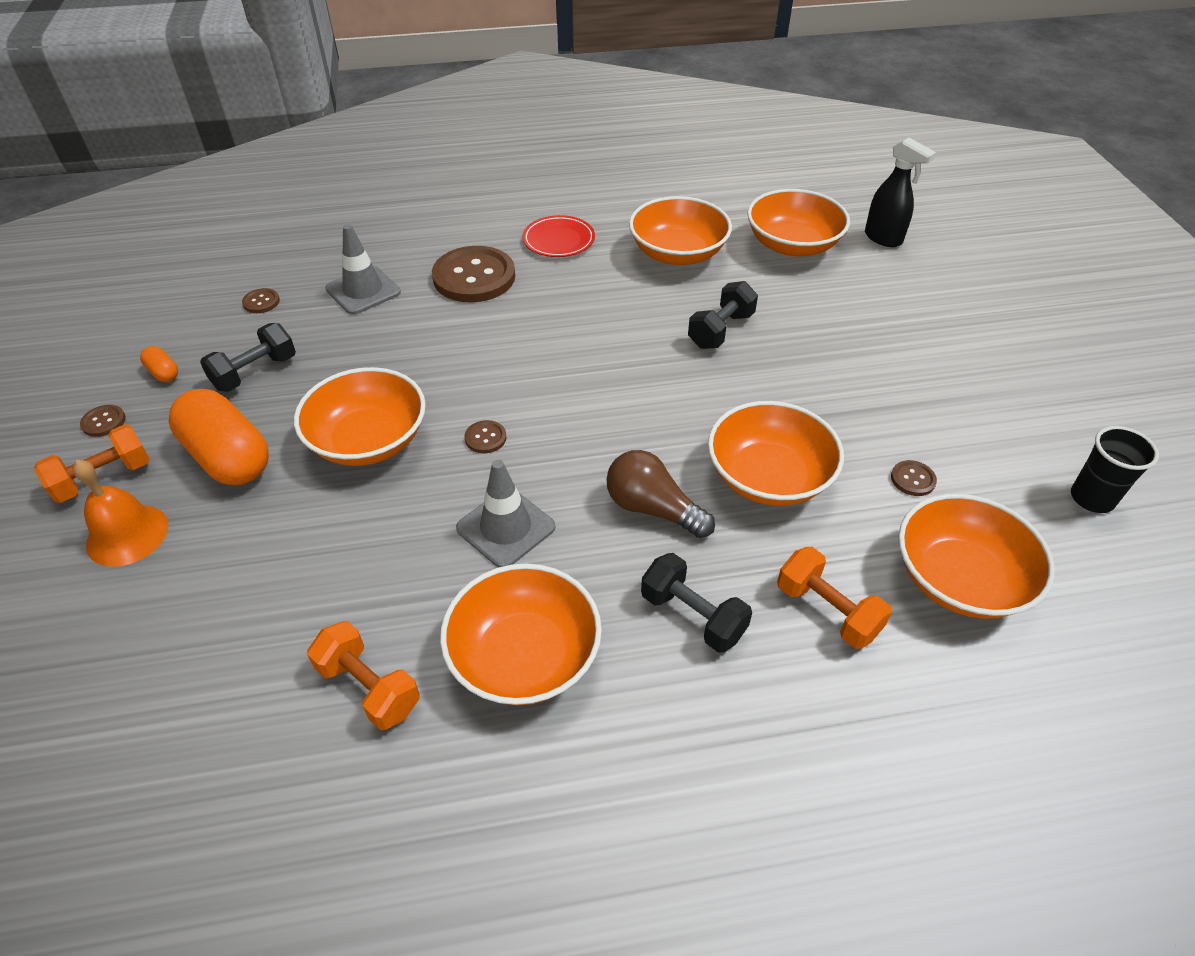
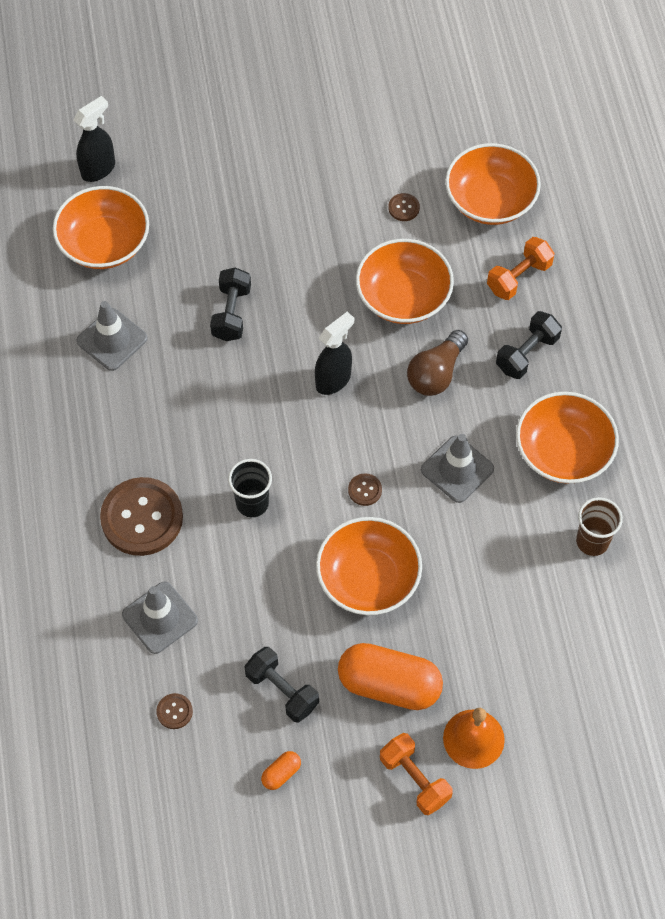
camera: 90 degrees left, 15 degrees up
brown button [80,405,126,437] -> none
orange capsule [169,389,269,486] -> orange capsule turned 60 degrees clockwise [338,643,443,710]
orange dumbbell [307,621,420,730] -> brown cup [576,497,623,556]
red plate [523,215,595,257] -> none
orange bowl [629,196,732,265] -> grey traffic cone [76,301,148,371]
black dumbbell [688,281,758,349] -> black dumbbell turned 60 degrees clockwise [210,267,251,341]
black cup [1071,426,1159,513] -> black cup moved to [228,459,272,517]
none -> black spray bottle [315,312,354,395]

